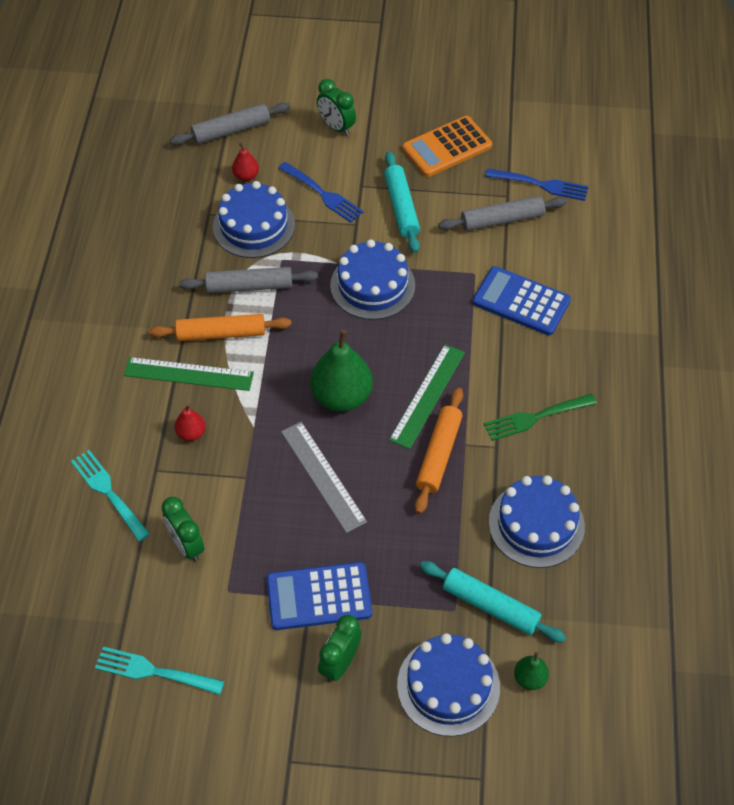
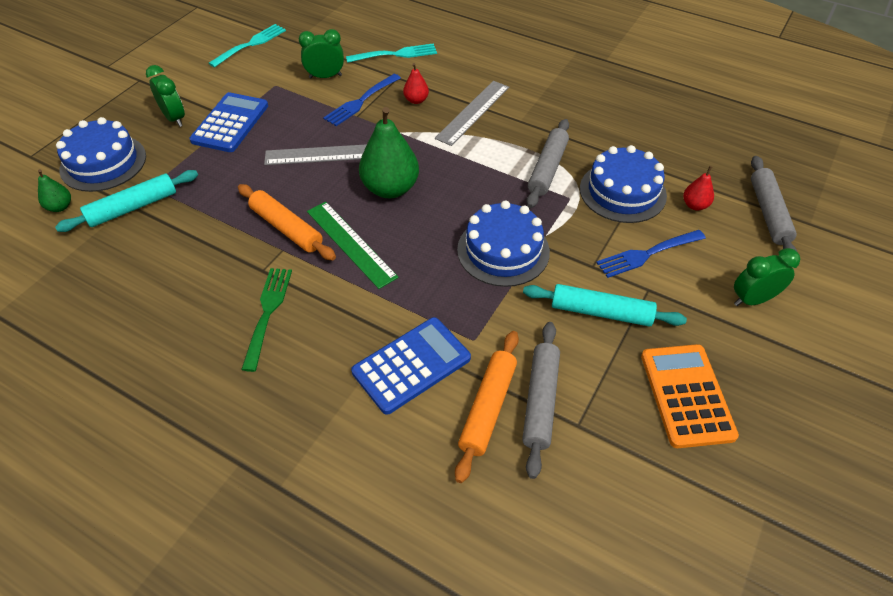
camera: 115 degrees right, 5 degrees down
green ruler [124,357,254,391] -> grey ruler [435,81,509,146]
orange rolling pin [149,314,291,341] -> orange rolling pin moved to [455,331,519,483]
blue fork [485,168,589,201] -> blue fork moved to [323,74,401,126]
blue cake [489,475,585,568] -> none

